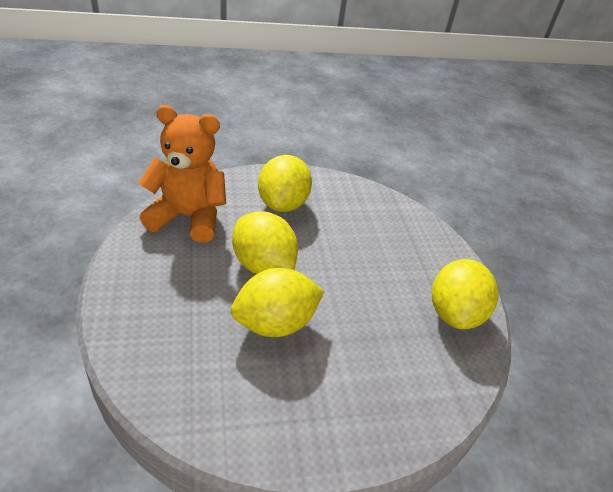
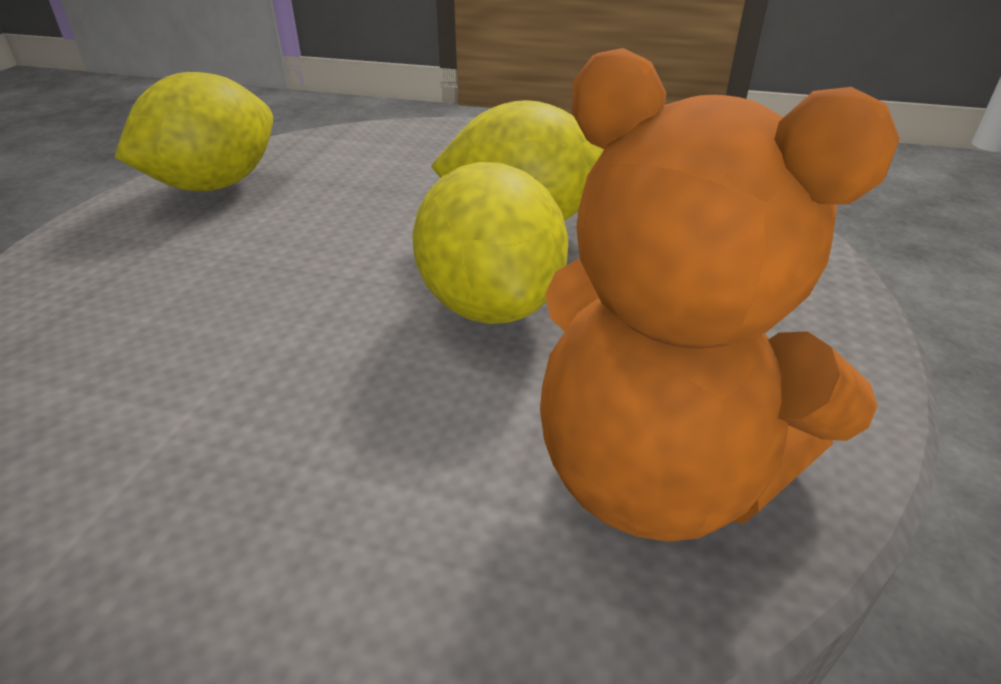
camera: 150 degrees left, 5 degrees down
yellow lemon [258,155,312,212] -> none

